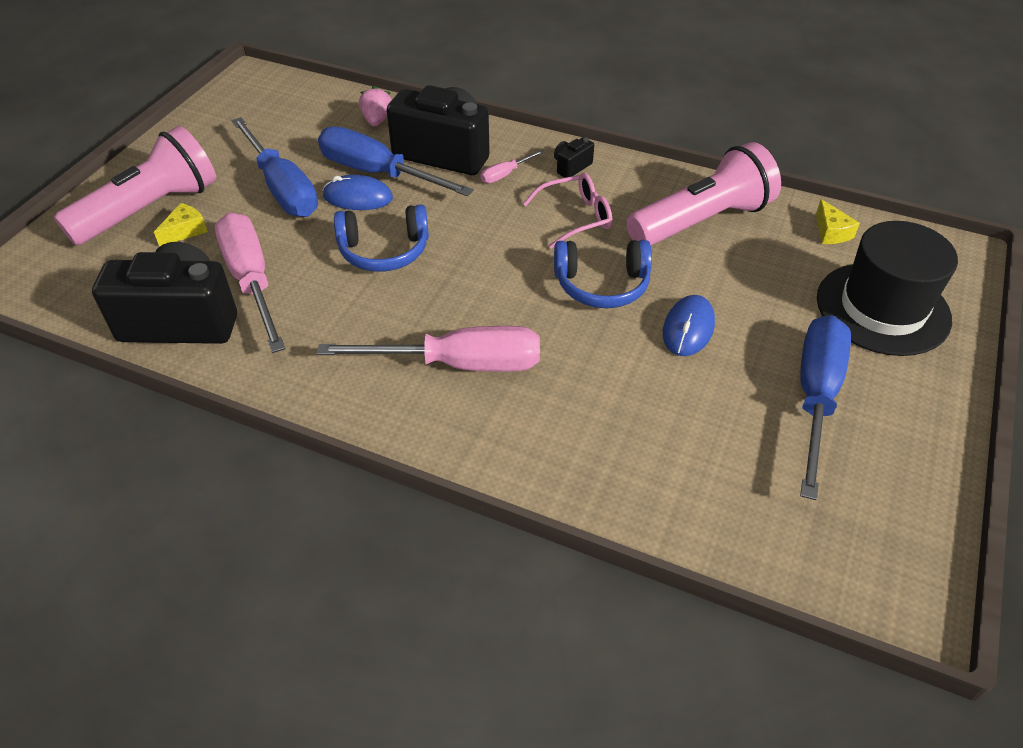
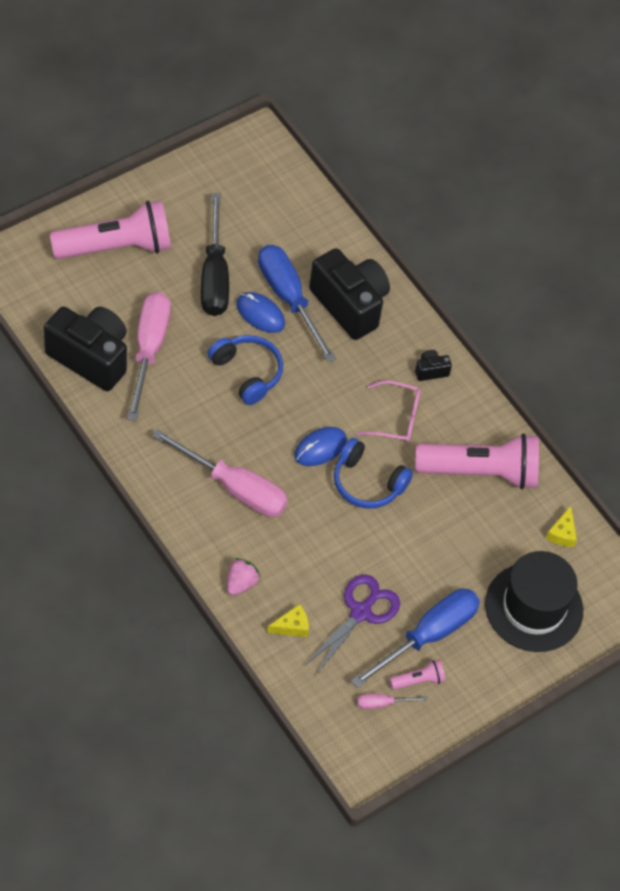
camera: 25 degrees right, 10 degrees up
yellow cheese [154,203,208,247] -> yellow cheese moved to [267,604,309,637]
blue screwdriver [231,117,318,217] -> black screwdriver [201,193,229,316]
blue headphones [334,204,429,272] -> blue headphones turned 150 degrees counterclockwise [208,335,283,405]
pink strawberry [359,86,392,126] -> pink strawberry moved to [227,558,260,596]
pink screwdriver [480,150,544,183] -> pink screwdriver moved to [357,694,427,709]
blue mouse [663,295,715,356] -> blue mouse moved to [294,427,347,466]
none -> purple scissors [304,575,400,675]
none -> pink flashlight [390,660,445,690]

